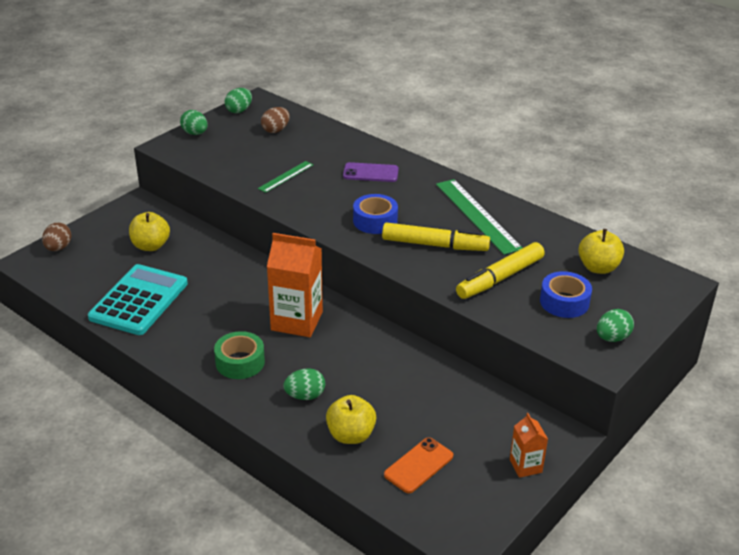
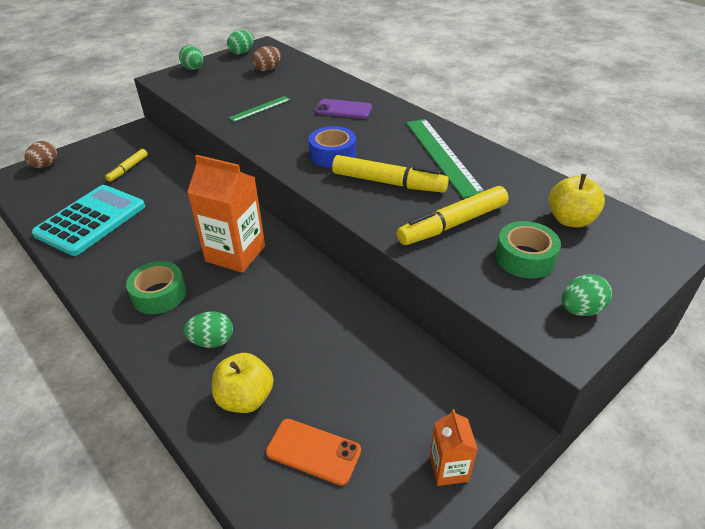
camera: 10 degrees right, 5 degrees up
yellow apple [129,212,170,251] -> yellow marker [105,149,148,182]
orange phone [384,437,453,493] -> orange phone turned 60 degrees clockwise [266,419,361,486]
blue tape [540,271,592,318] -> green tape [495,221,561,278]

